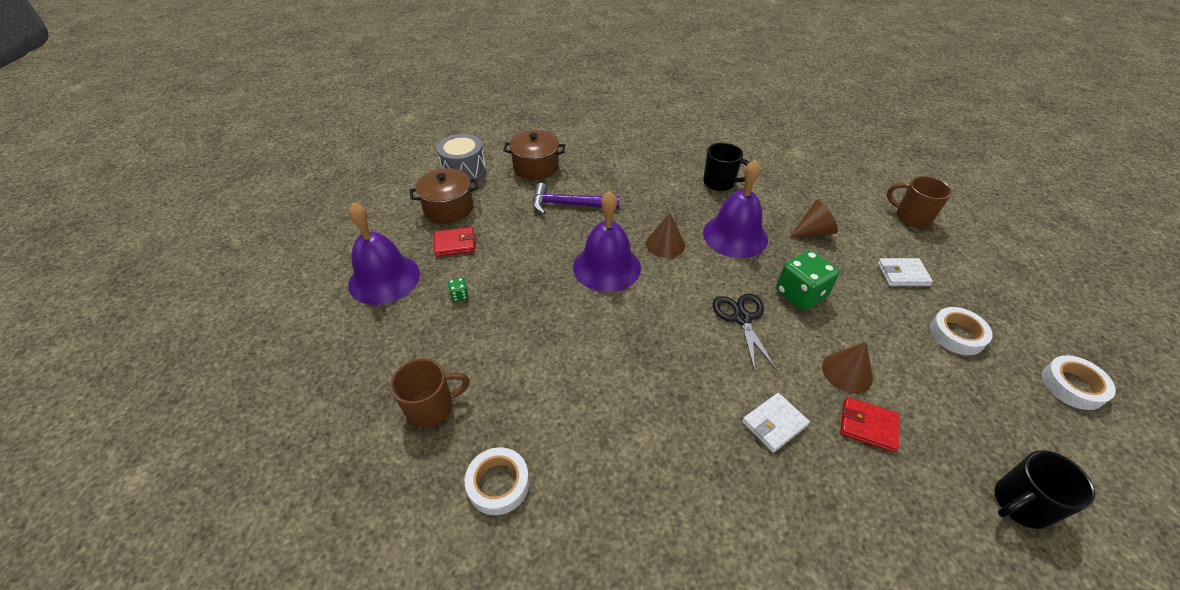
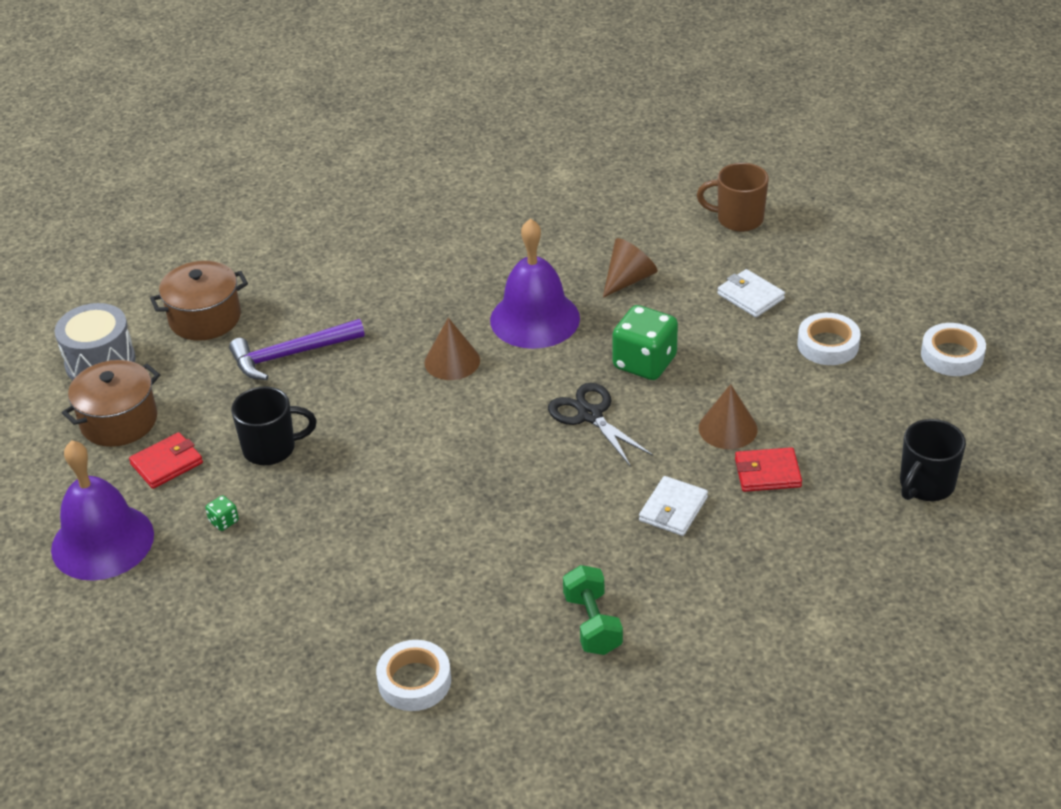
camera: 25 degrees left, 5 degrees down
brown mug [390,358,470,428] -> none
purple bell [573,191,641,292] -> none
black mug [703,142,750,191] -> black mug moved to [231,386,317,465]
white wallet [878,258,933,286] -> white wallet turned 75 degrees clockwise [717,269,785,317]
none -> green dumbbell [563,565,623,655]

